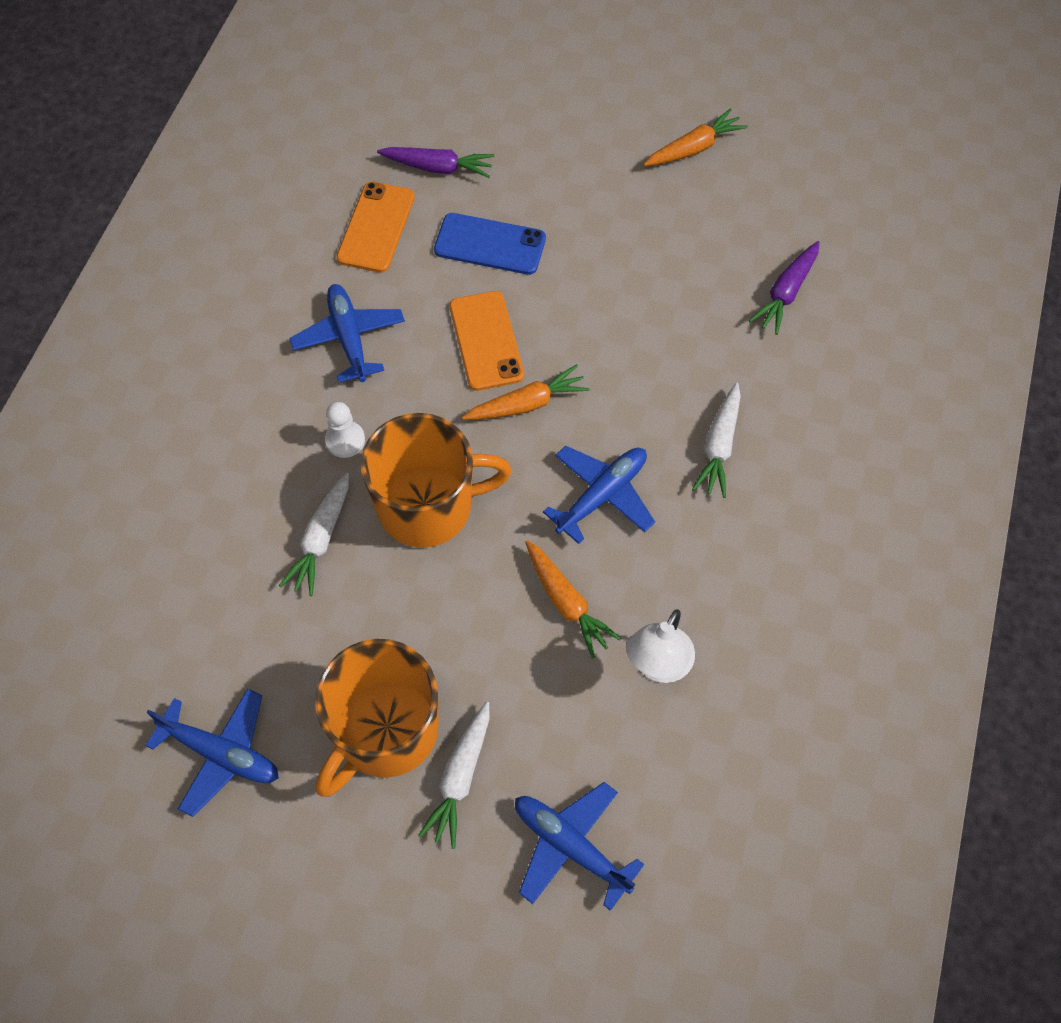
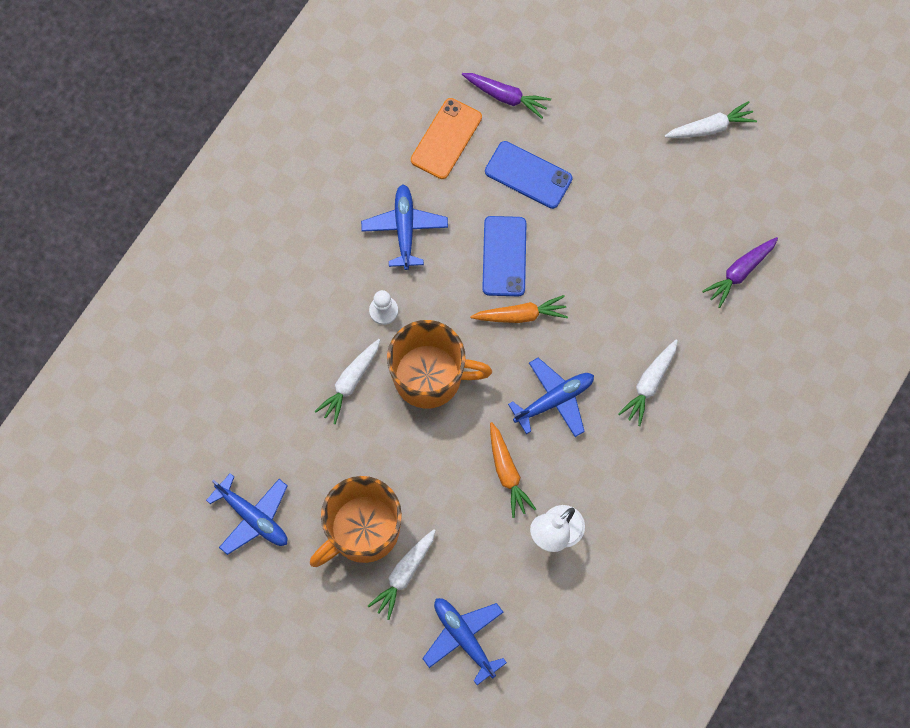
camera: 15 degrees right, 10 degrees up
orange phone [449,291,524,391] -> blue phone [482,216,526,296]
orange carrot [643,108,748,166] -> white carrot [665,101,757,138]

